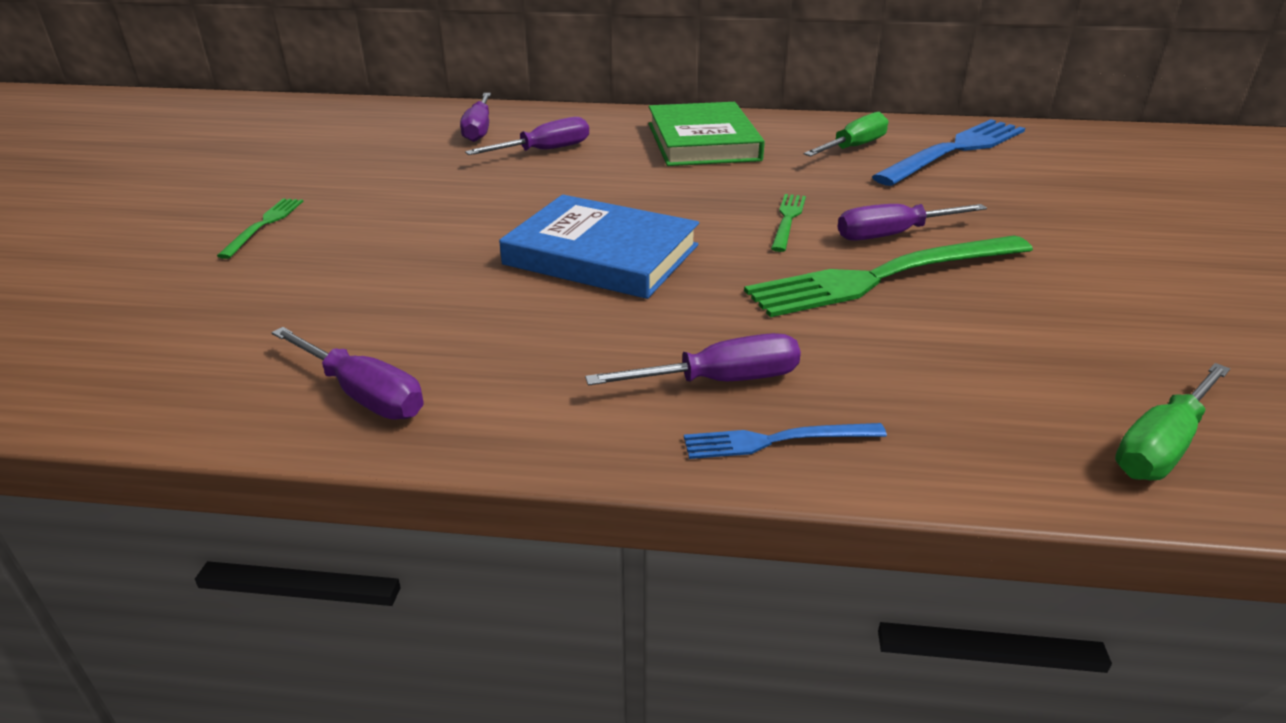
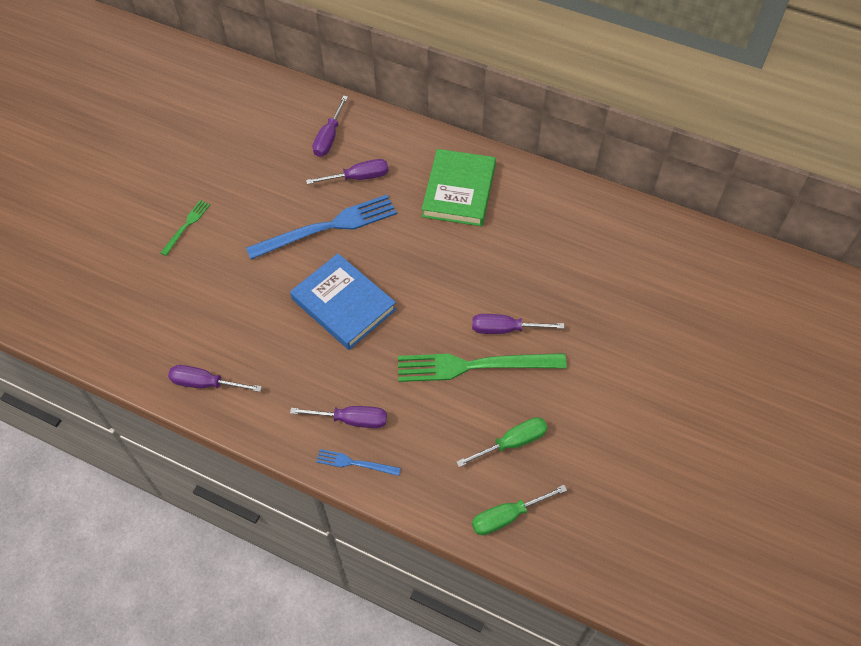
camera: 20 degrees right, 25 degrees up
purple screwdriver [272,327,424,420] -> purple screwdriver turned 135 degrees clockwise [168,365,262,392]
green fork [771,194,806,252] -> none
green screwdriver [804,112,888,157] -> green screwdriver moved to [456,417,548,467]
blue fork [872,119,1025,186] -> blue fork moved to [246,195,397,259]

